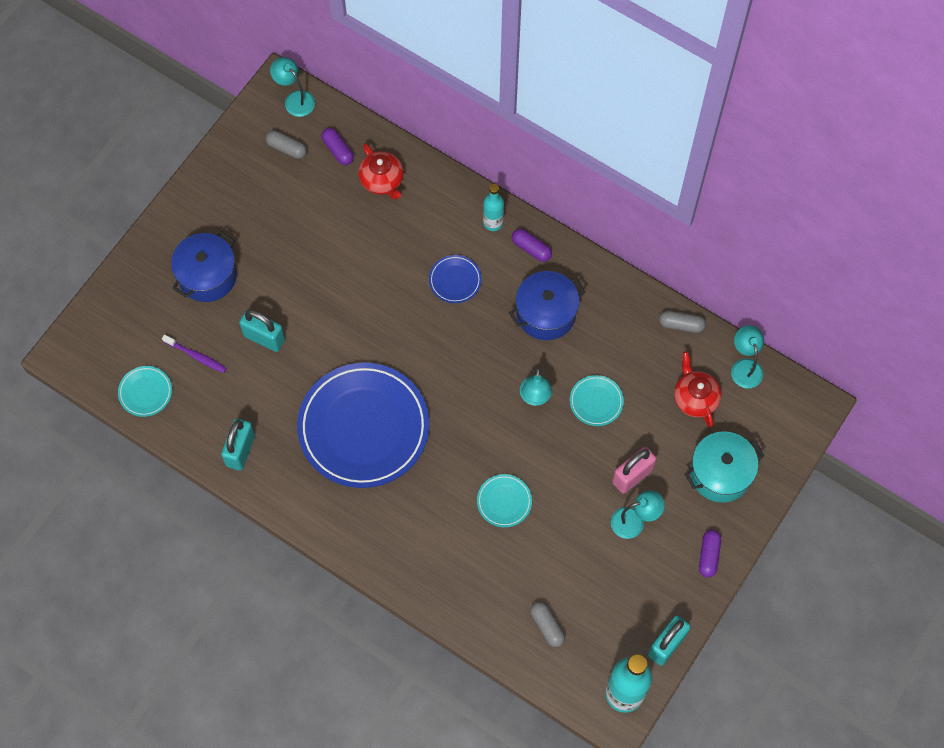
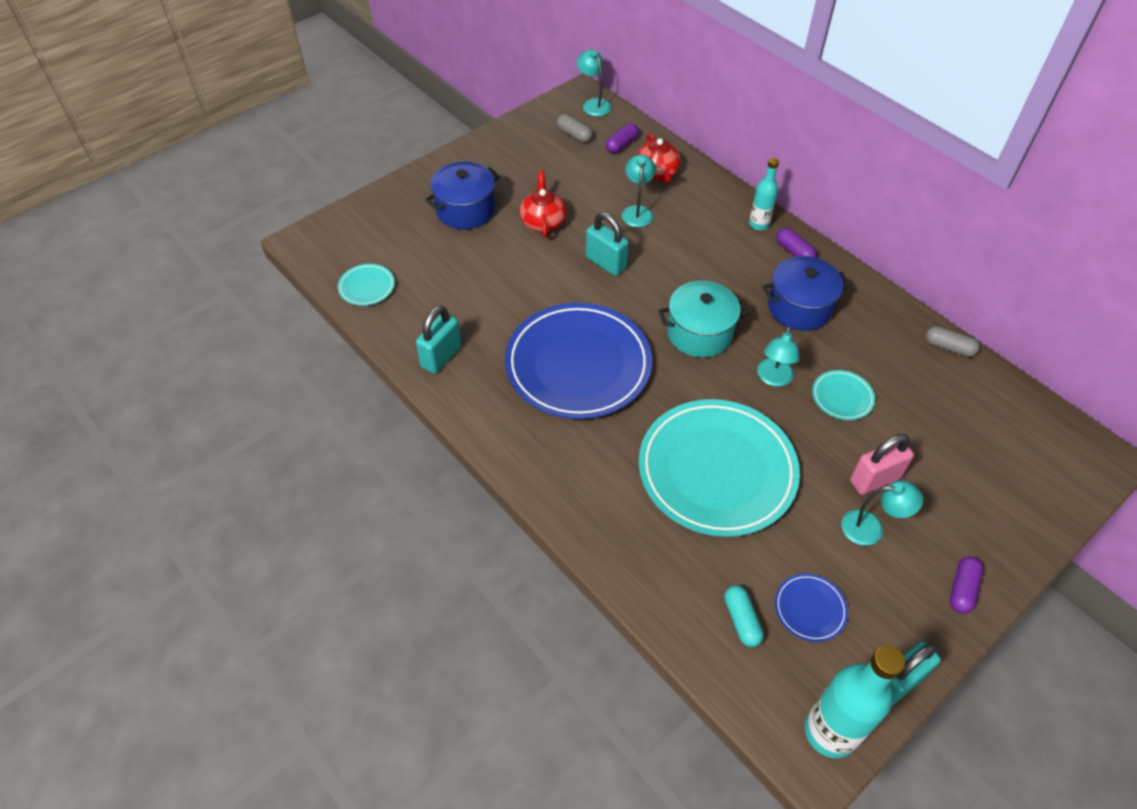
camera: 15 degrees right, 15 degrees down
purple toothbrush [162,334,227,373] -> none
turquoise padlock [239,309,285,352] -> turquoise padlock moved to [586,212,629,276]
purple capsule [321,128,354,165] -> purple capsule turned 60 degrees clockwise [605,123,639,153]
blue plate [429,255,482,303] -> blue plate moved to [775,573,848,642]
turquoise plate [477,474,532,527] -> turquoise plate [639,399,800,537], size x2.42
grey capsule [530,602,565,647] -> turquoise capsule [724,585,764,647]
red teapot [674,351,722,427] -> red teapot moved to [520,170,567,238]
turquoise pot [684,431,765,503] -> turquoise pot moved to [659,281,749,358]
turquoise lamp [731,325,764,388] -> turquoise lamp moved to [622,154,656,227]

